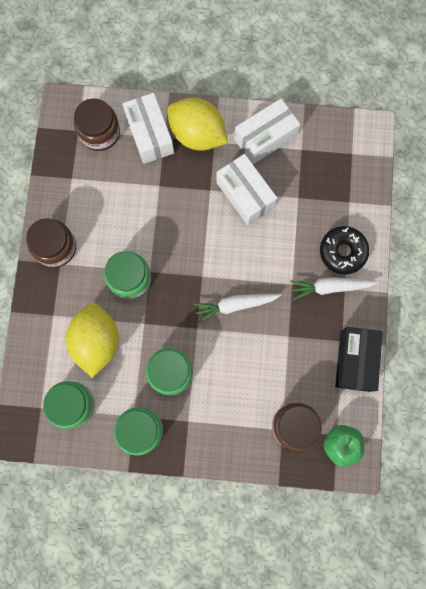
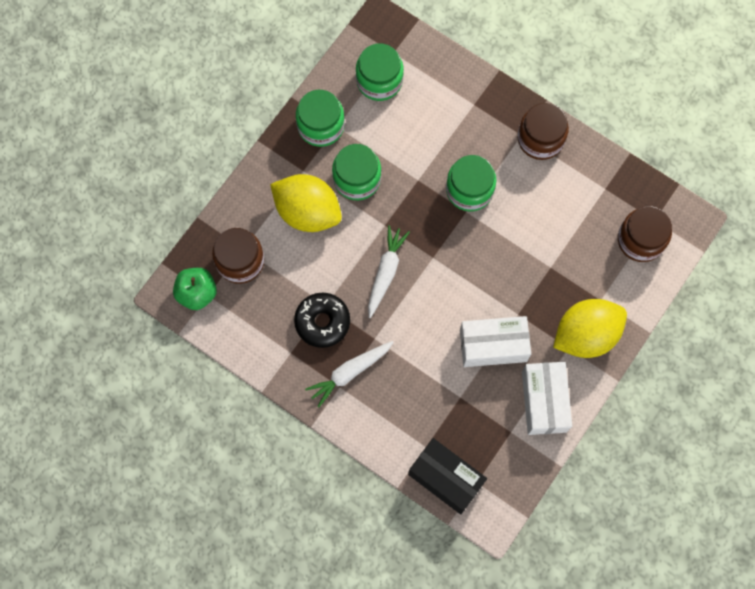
camera: 120 degrees right, 5 degrees down
yellow lemon [66,303,119,378] -> yellow lemon moved to [270,174,342,232]
white box [122,93,174,164] -> none
white carrot [290,277,378,300] -> white carrot turned 150 degrees counterclockwise [305,341,394,407]
black donut [320,226,369,274] -> black donut moved to [294,293,350,348]
black box [335,327,383,392] -> black box moved to [408,438,487,514]

